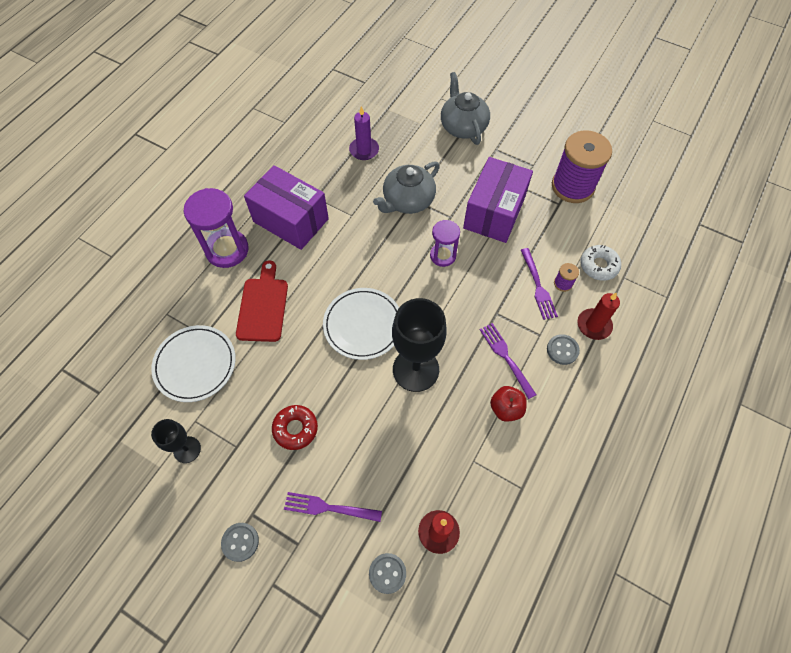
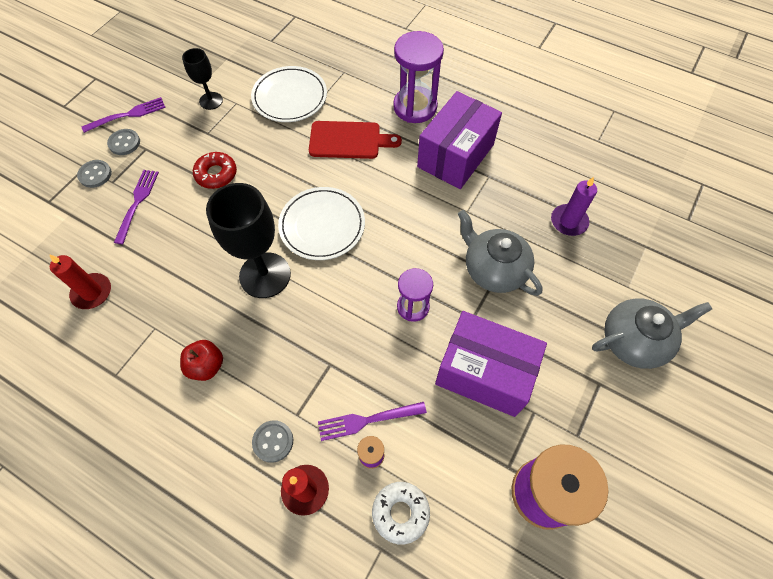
camera: 90 degrees right, 0 degrees up
grey button [369,553,406,594] -> grey button moved to [77,160,112,188]
purple fork [480,323,536,399] -> purple fork moved to [81,97,166,133]

